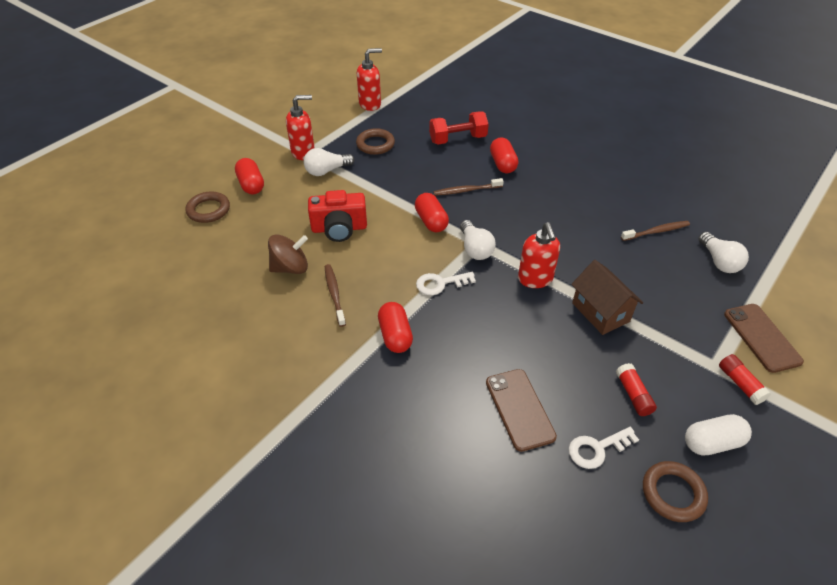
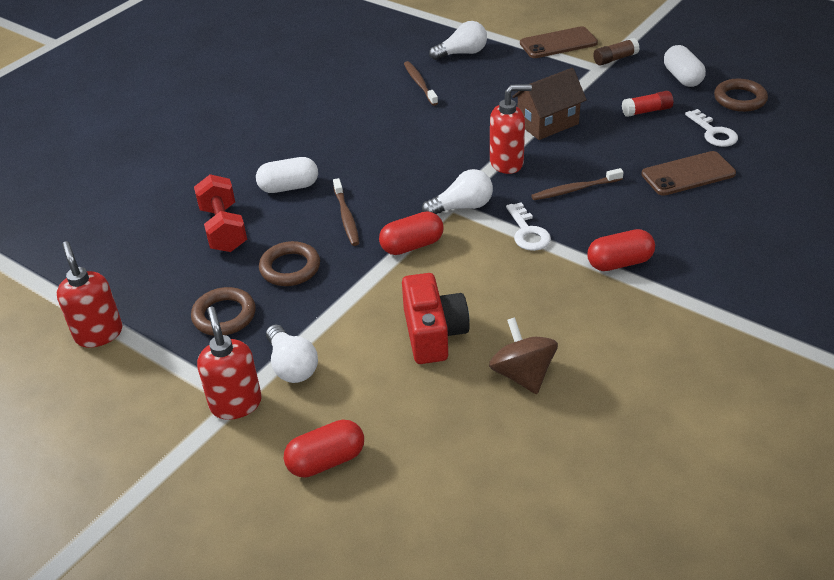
camera: 90 degrees left, 5 degrees down
brown ring [185,191,230,223] -> brown ring moved to [259,241,320,286]
brown toothbrush [325,264,346,327] -> brown toothbrush moved to [531,168,624,200]
red capsule [490,137,518,173] -> white capsule [256,157,318,193]
red glue stick [719,354,771,405] -> brown glue stick [593,38,640,66]

